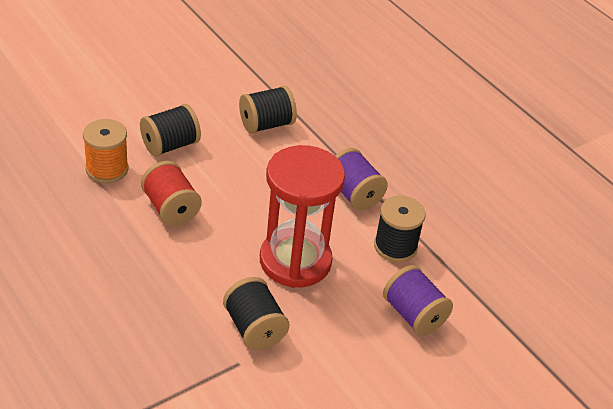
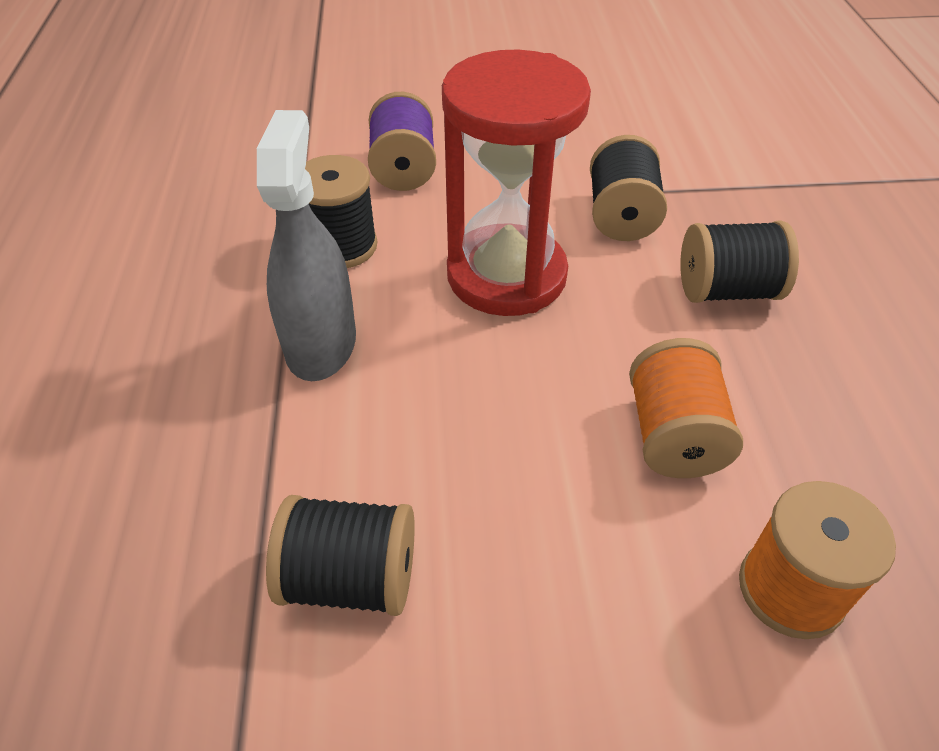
camera: 145 degrees left, 5 degrees up
black spool [140,104,201,157] -> black spool moved to [680,221,799,303]
red spool [141,161,201,226] -> orange spool [629,338,743,478]
purple spool [335,148,388,210] -> grey spray bottle [257,110,356,381]

